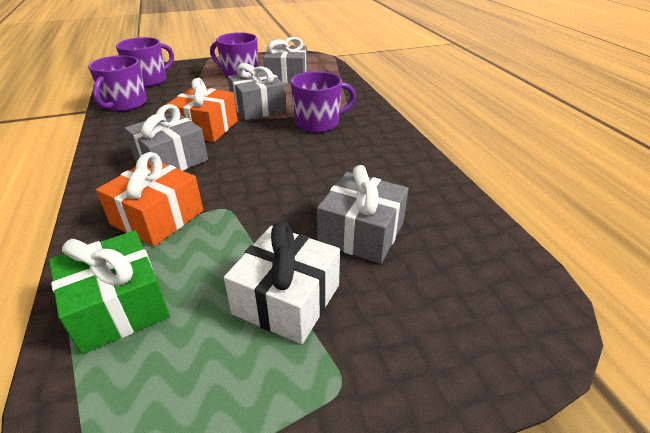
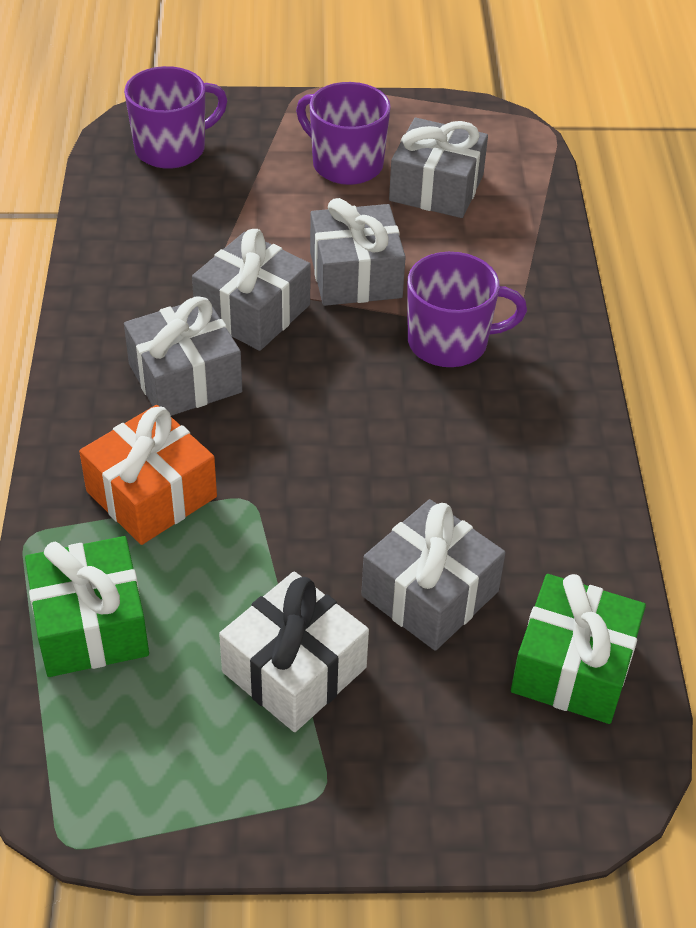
camera: 15 degrees right, 10 degrees up
purple mug [88,55,147,112] -> none
orange gift [166,78,238,142] -> grey gift [192,229,311,351]
none -> green gift [511,574,646,724]

